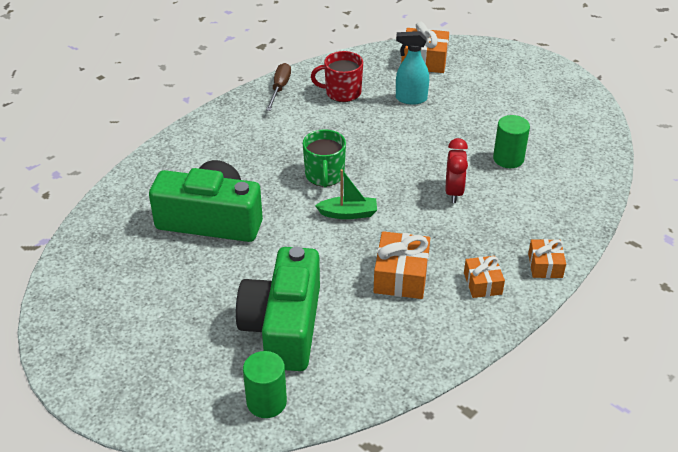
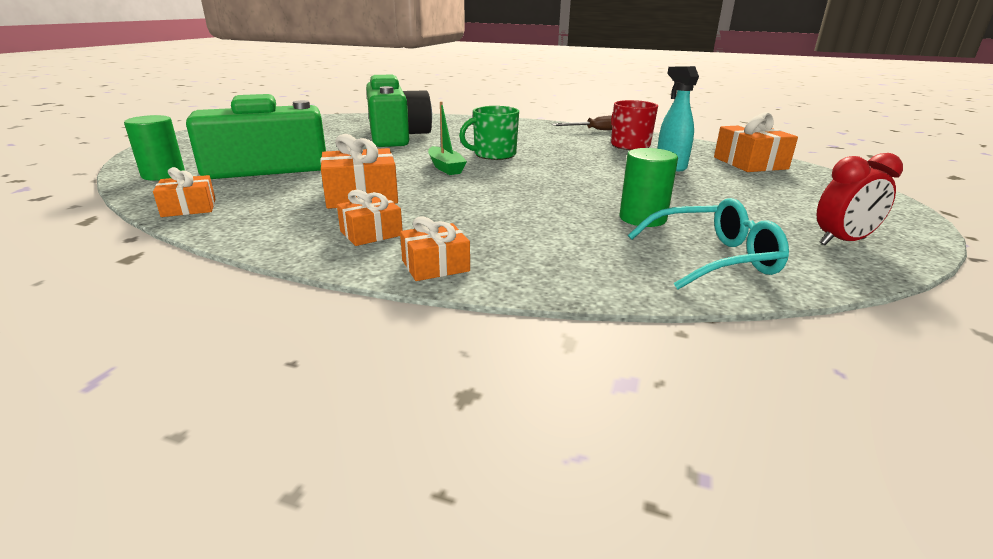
camera: 65 degrees right, 15 degrees down
red clock [446,138,468,203] -> red clock moved to [816,153,903,245]
none -> orange gift [153,167,216,217]
none -> turquoise glasses [628,198,789,289]

